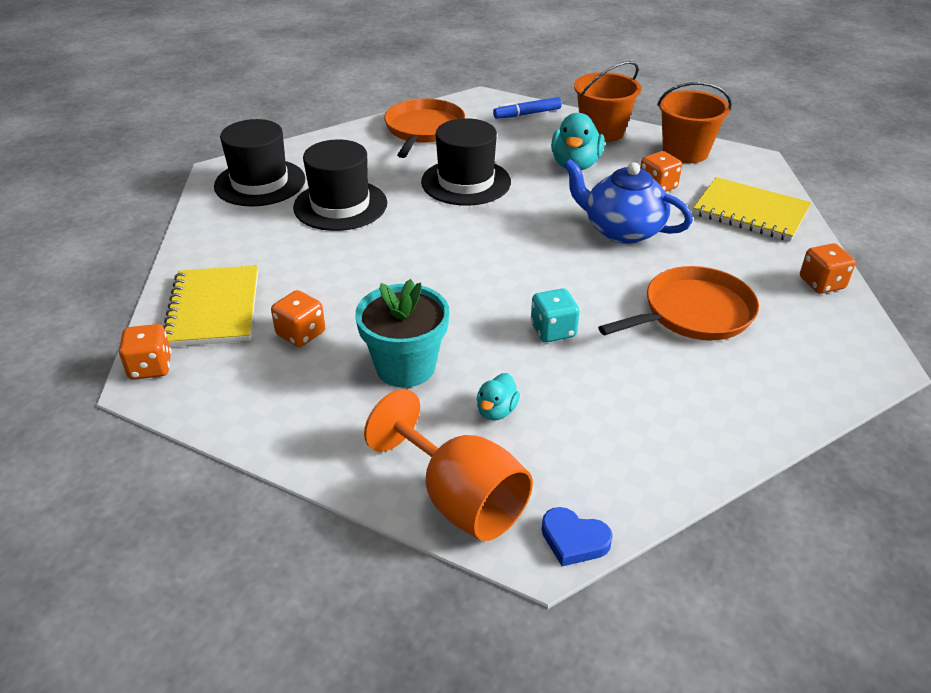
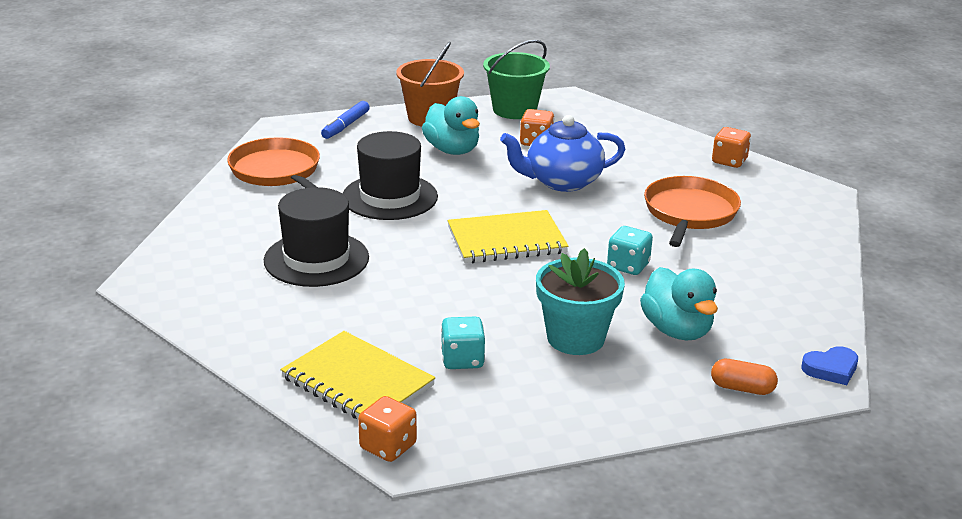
camera: 45 degrees left, 10 degrees down
black hat [214,119,305,206] -> none
orange dice [271,290,325,347] -> turquoise dice [441,316,485,369]
orange goblet [364,389,533,541] -> orange capsule [711,359,778,395]
turquoise duck [477,373,520,421] -> turquoise duck [640,267,718,340], size x1.84
orange bucket [657,82,732,163] -> green bucket [483,40,550,119]
yellow notebook [693,177,811,241] -> yellow notebook moved to [448,210,569,263]

